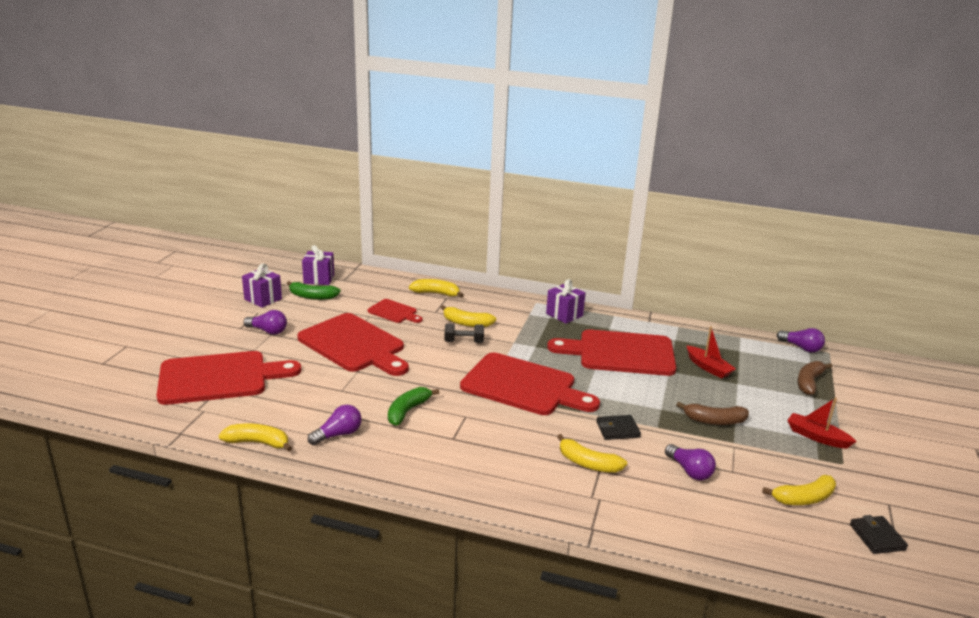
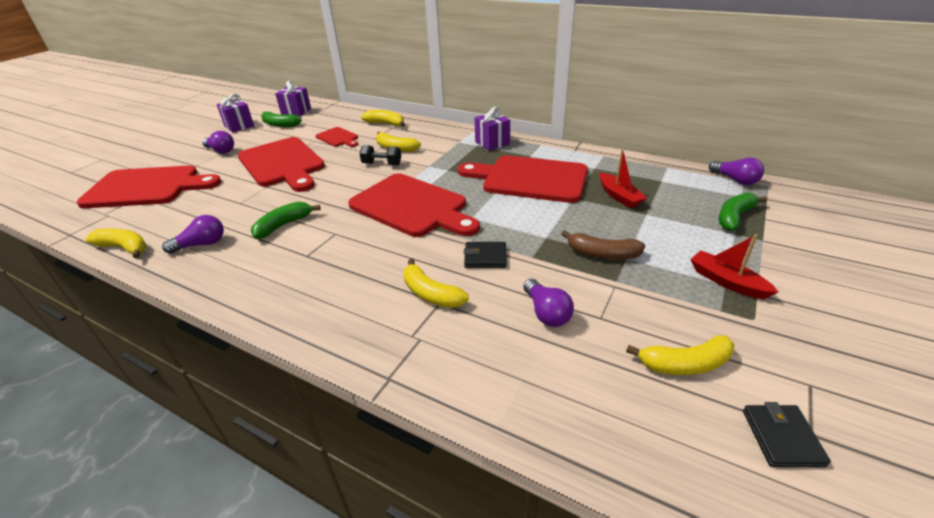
camera: 15 degrees right, 10 degrees up
brown banana [797,361,832,395] -> green banana [719,193,767,231]

